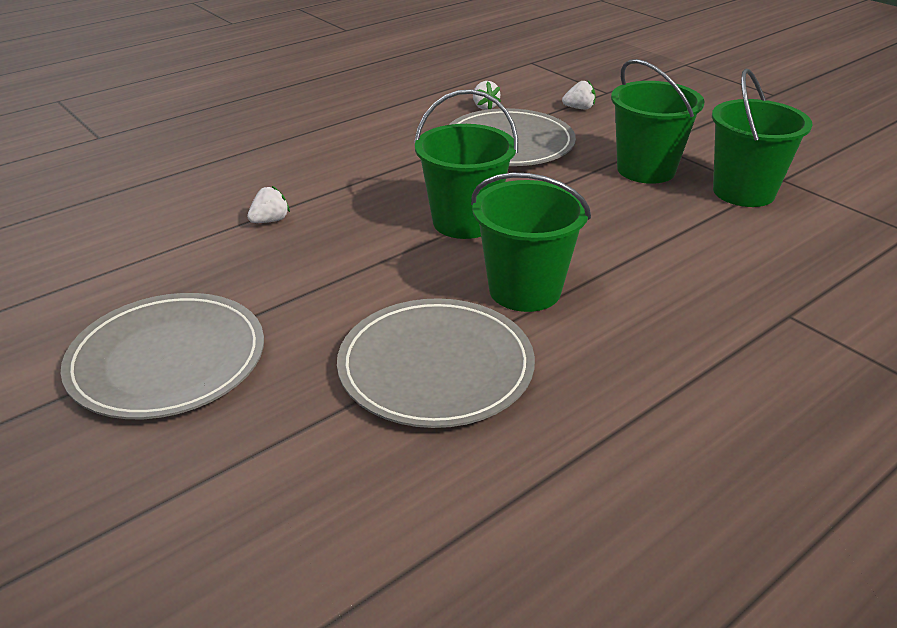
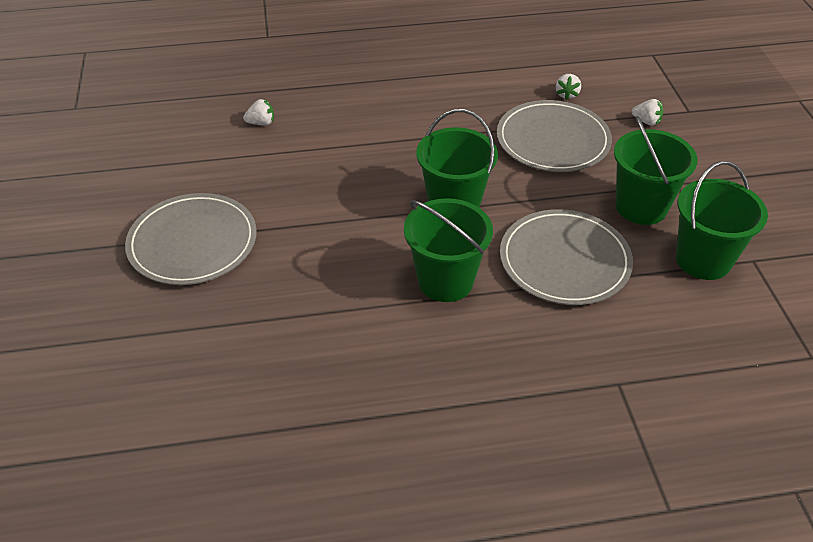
camera: 30 degrees right, 10 degrees up
white strawberry [247,186,290,223] -> white strawberry moved to [243,99,274,125]
grey plate [337,298,535,428] -> grey plate moved to [500,209,633,305]

